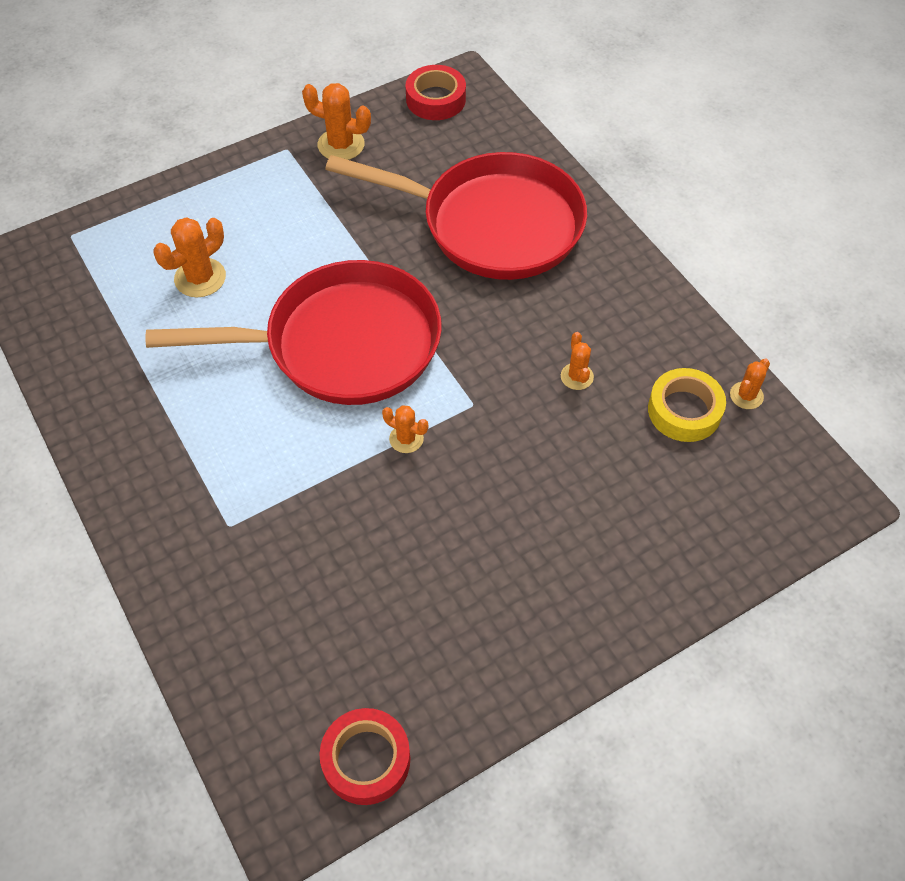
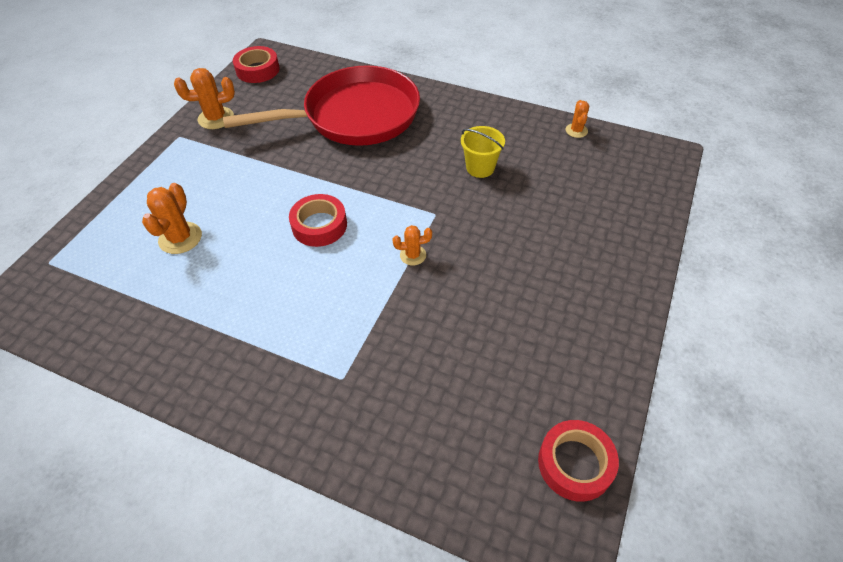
camera: 35 degrees left, 5 degrees down
red pan [146,260,442,405] -> red tape [289,194,347,247]
orange cactus [561,332,594,390] -> yellow bucket [461,126,505,178]
yellow tape [648,368,726,442] -> none

